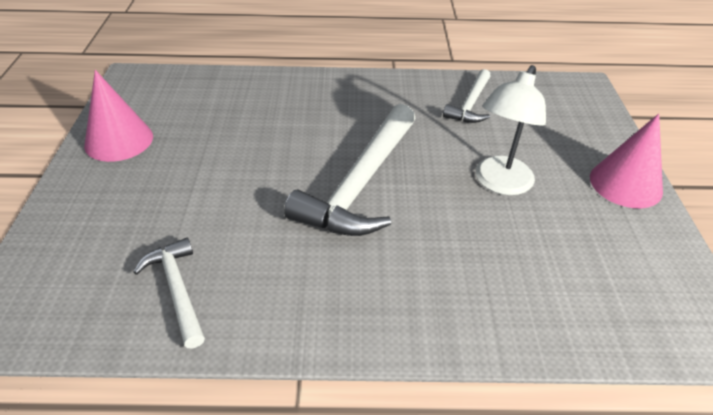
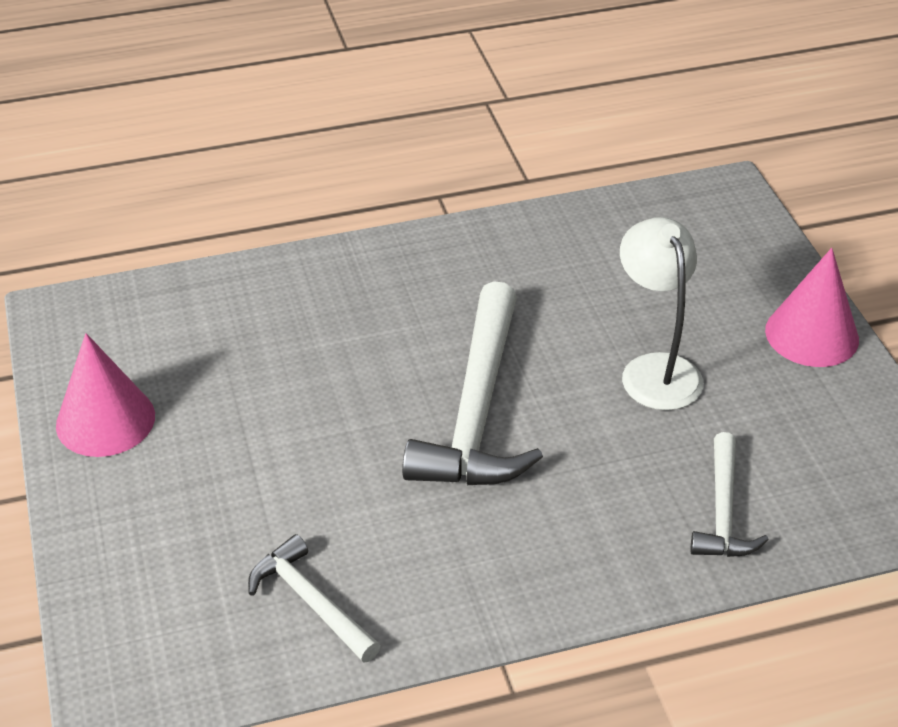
camera: 15 degrees left, 0 degrees up
white hammer [443,69,491,123] -> white hammer moved to [690,432,769,557]
white lamp [476,65,546,195] -> white lamp turned 150 degrees clockwise [620,217,703,410]

